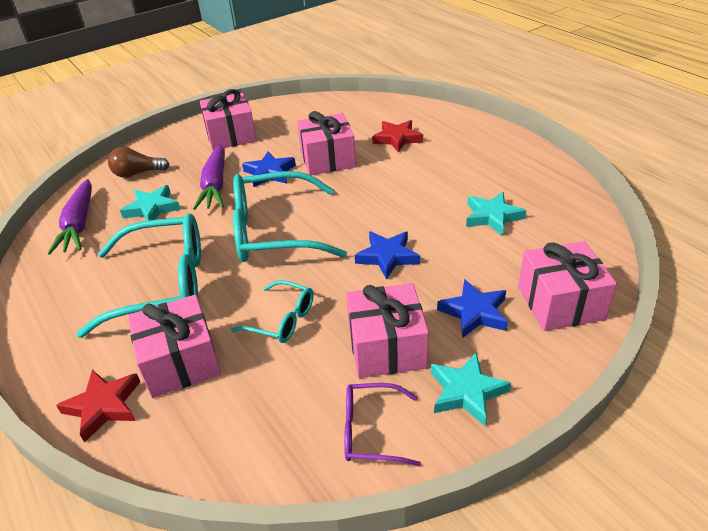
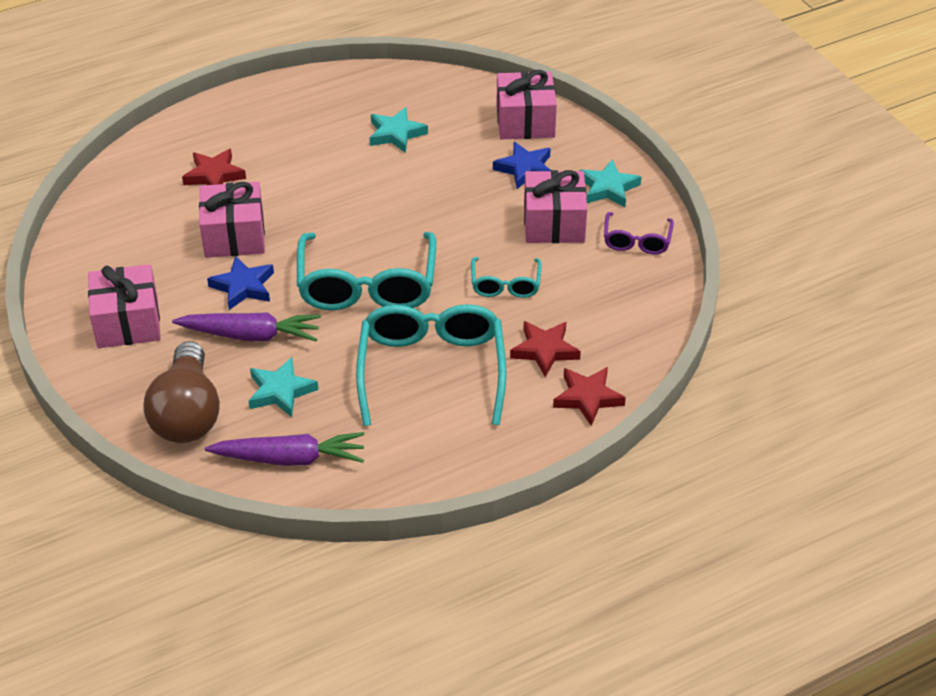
camera: 85 degrees left, 5 degrees up
brown light bulb [108,147,170,178] -> brown light bulb [143,341,220,443], size x1.74
pink gift [128,295,221,398] -> red star [510,321,581,377]
turquoise glasses [231,280,314,343] -> turquoise glasses turned 150 degrees clockwise [471,257,542,298]
blue star [355,231,420,280] -> none

